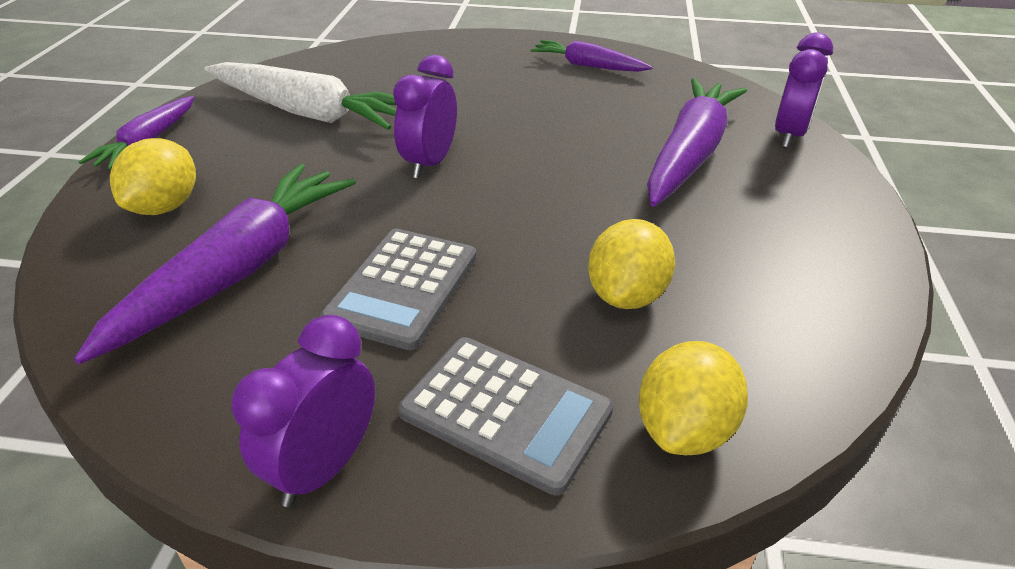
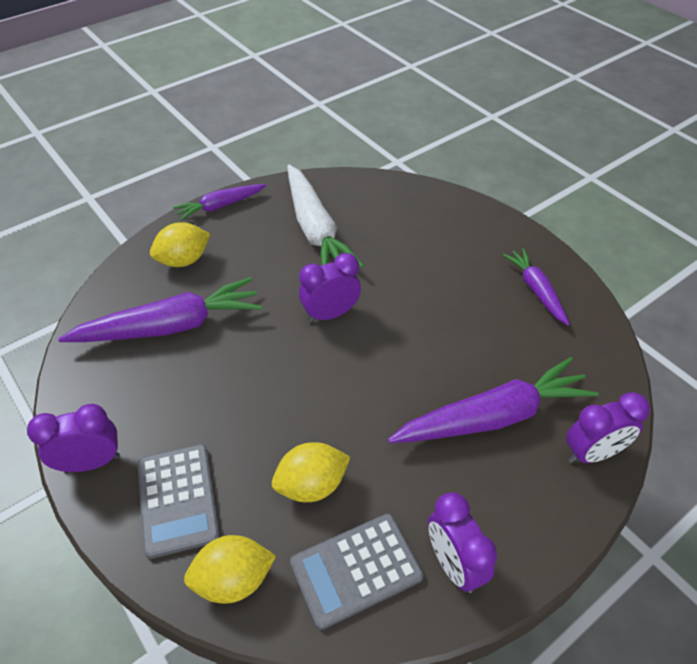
camera: 45 degrees right, 10 degrees up
grey calculator [320,229,476,350] -> grey calculator moved to [290,514,424,630]
none -> purple clock [428,492,497,593]

